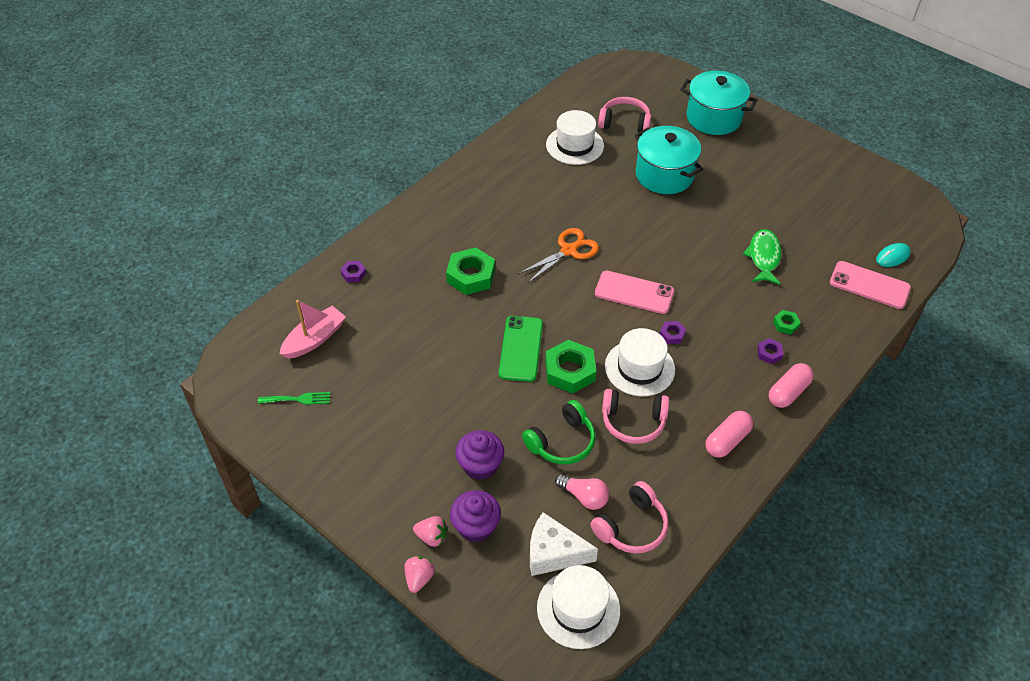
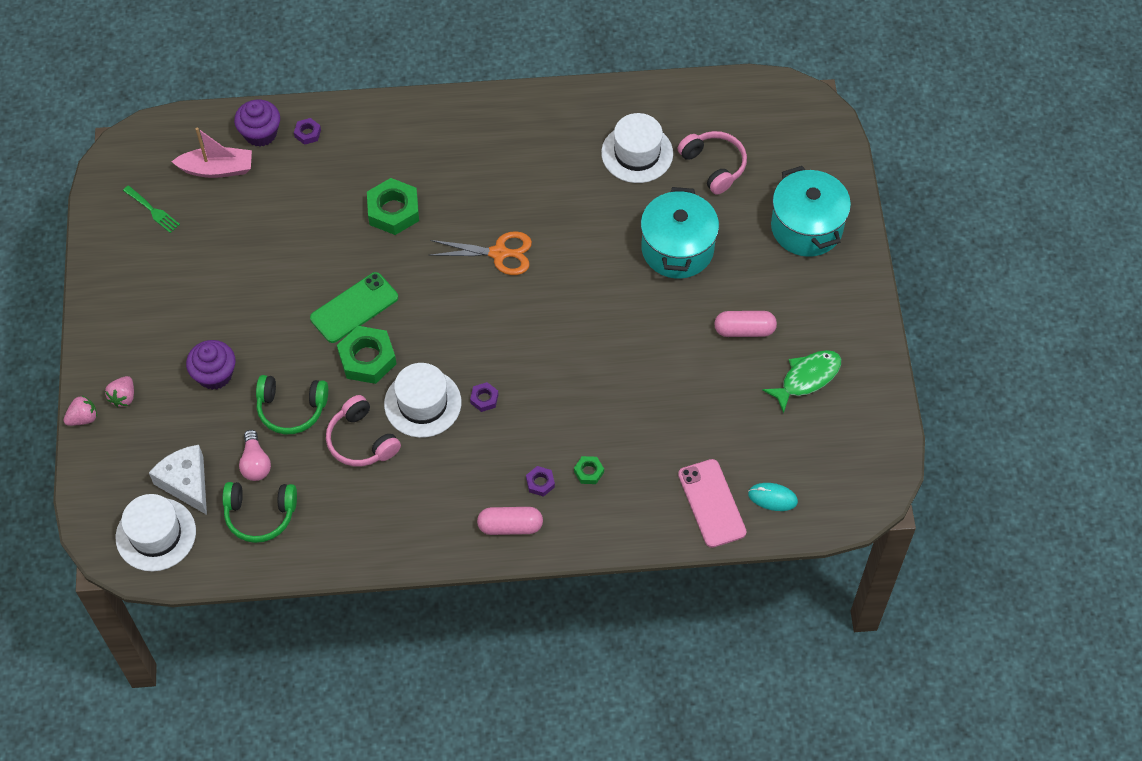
camera: 45 degrees right, 10 degrees up
pink strawberry [413,516,447,547] -> pink strawberry turned 45 degrees clockwise [105,376,134,407]
purple cupcake [450,490,501,542] -> purple cupcake moved to [234,100,280,147]
pink headphones [591,481,669,553] -> green headphones [223,482,297,543]
pink phone [595,270,674,314] -> none
pink capsule [705,411,753,458] -> pink capsule moved to [714,311,777,337]
green fish [743,229,781,285] -> green fish moved to [762,350,841,413]

